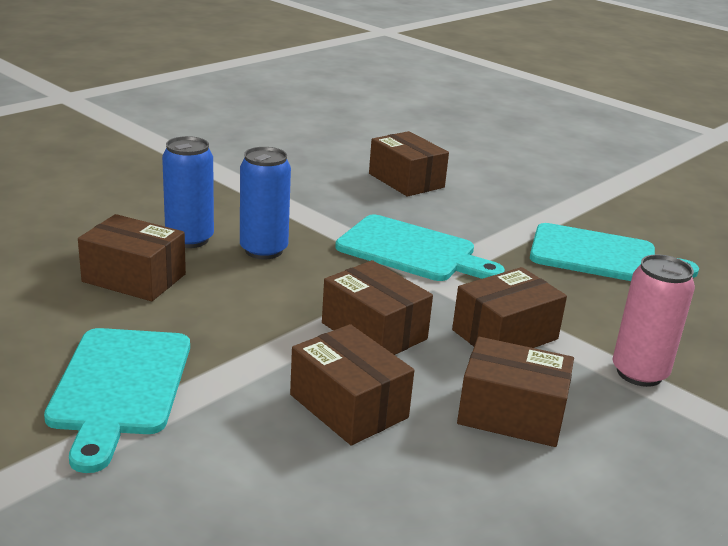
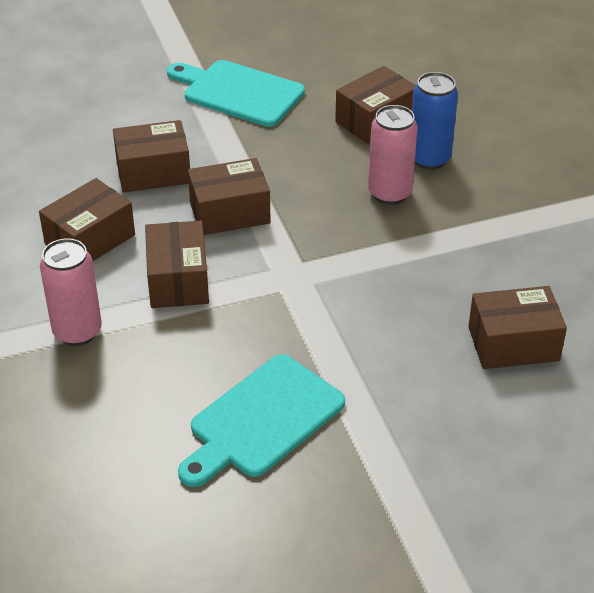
camera: 120 degrees right, 15 degrees up
blue can [240,147,291,259] -> pink can [368,105,418,205]
turquoise cutting board [335,215,505,281] -> none

